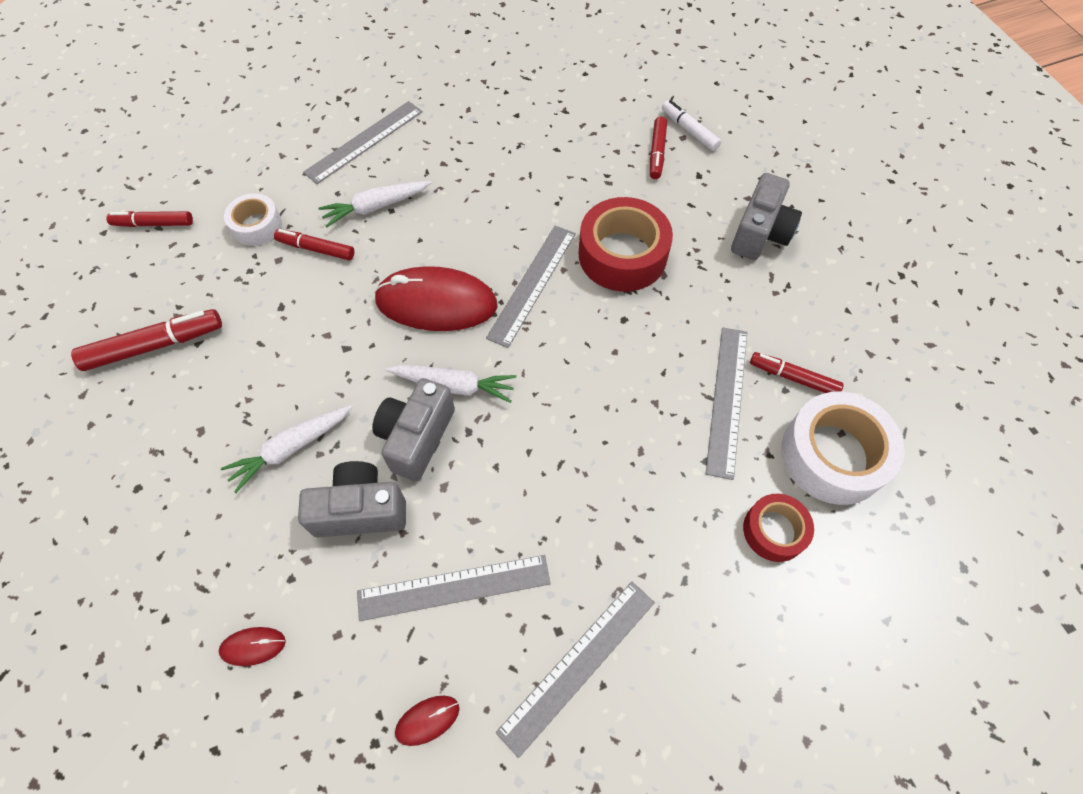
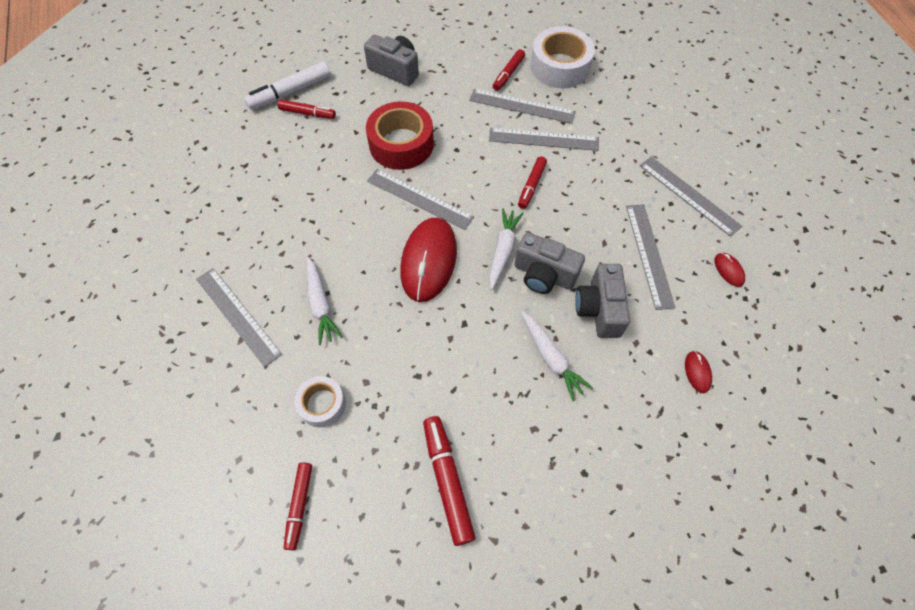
camera: 85 degrees left, 0 degrees up
red marker [274,229,354,260] -> red marker moved to [518,156,547,209]
white marker [662,100,721,151] -> white marker [244,62,330,110], size x1.55
red tape [743,494,814,562] -> none
none -> grey ruler [489,128,599,151]

